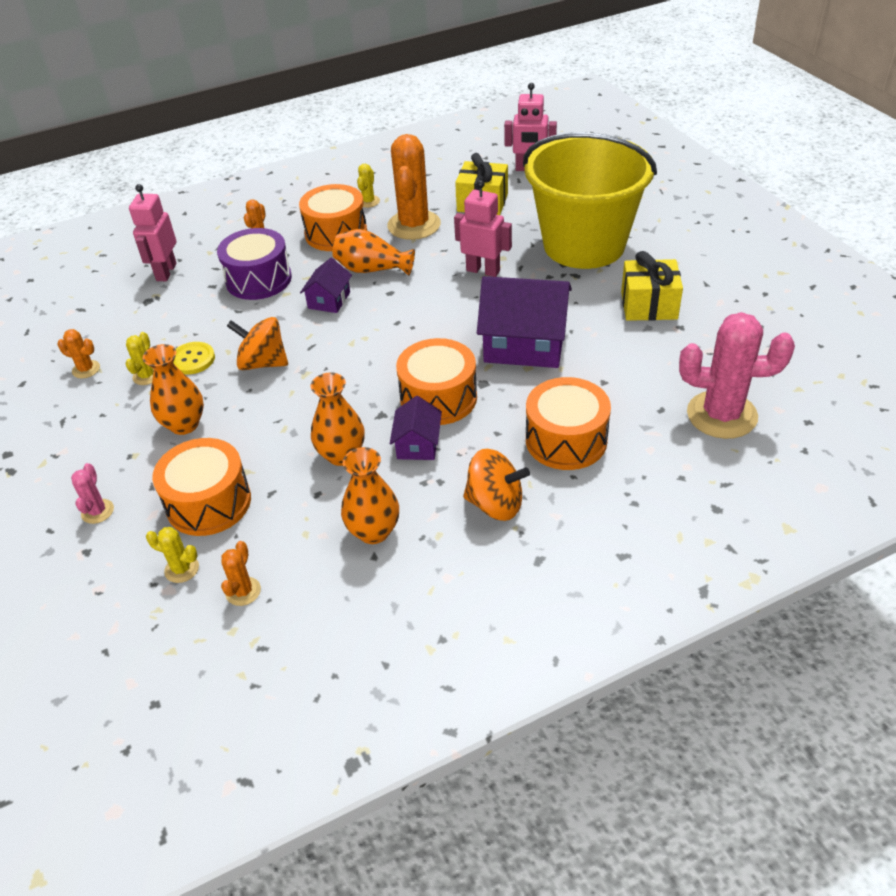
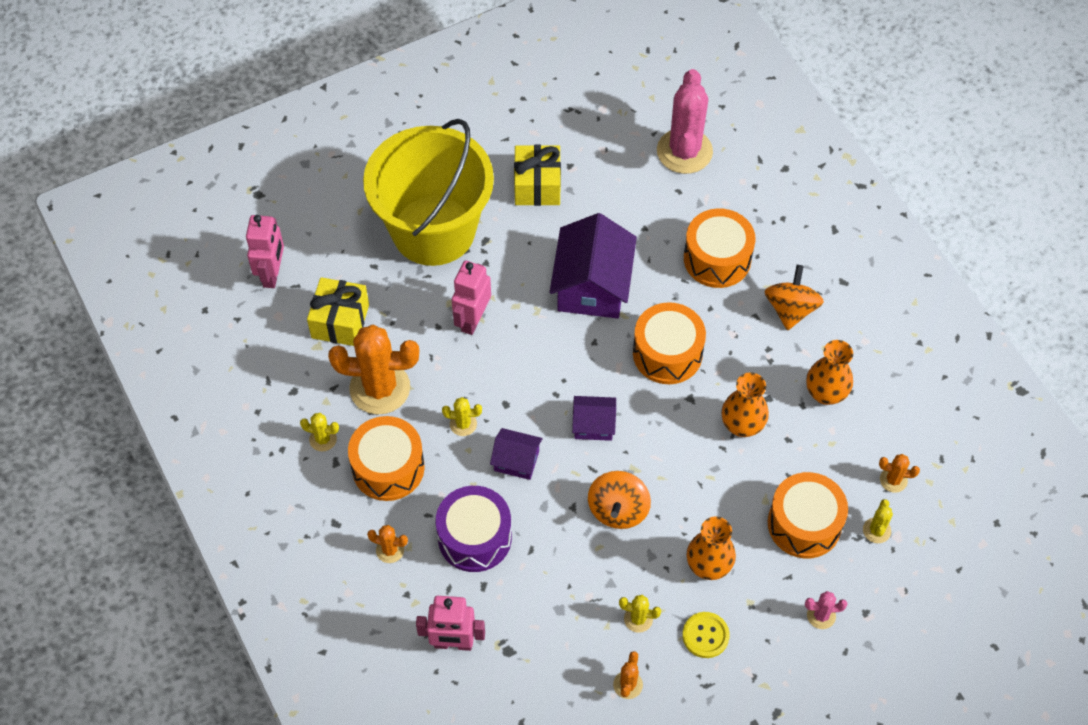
camera: 95 degrees left, 15 degrees up
yellow button [173,342,215,375] -> yellow button moved to [682,612,730,658]
orange vase [332,229,415,276] -> yellow cactus [442,397,482,436]
purple house [390,396,442,460] -> purple house moved to [572,396,616,441]

